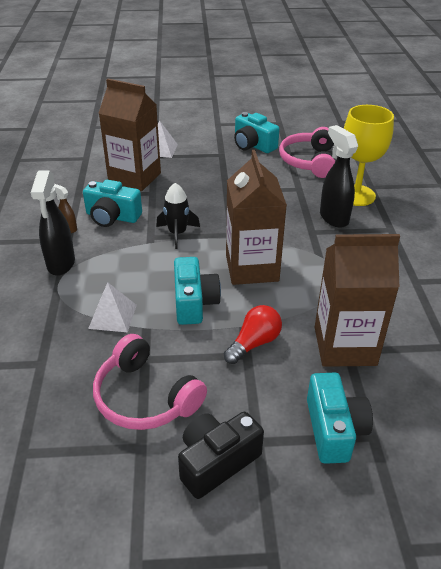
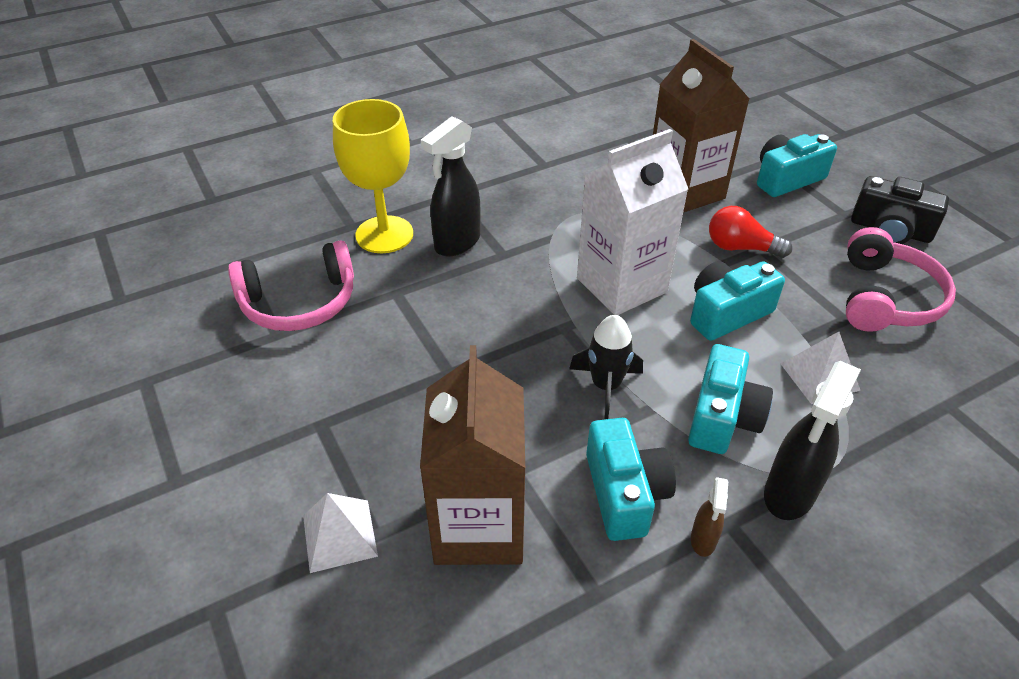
camera: 115 degrees left, 5 degrees up
black spray bottle [31,171,75,276] -> black spray bottle turned 150 degrees clockwise [764,361,861,520]
brown carton [226,150,287,285] -> white carton [577,129,688,315]
turquoise camera [234,112,280,153] -> turquoise camera moved to [688,344,773,454]

